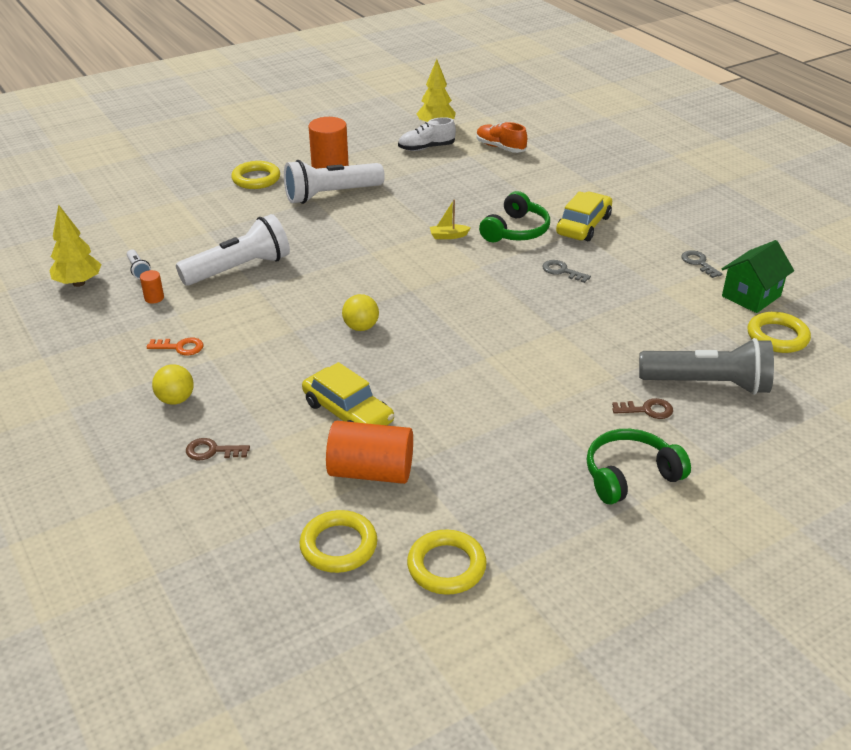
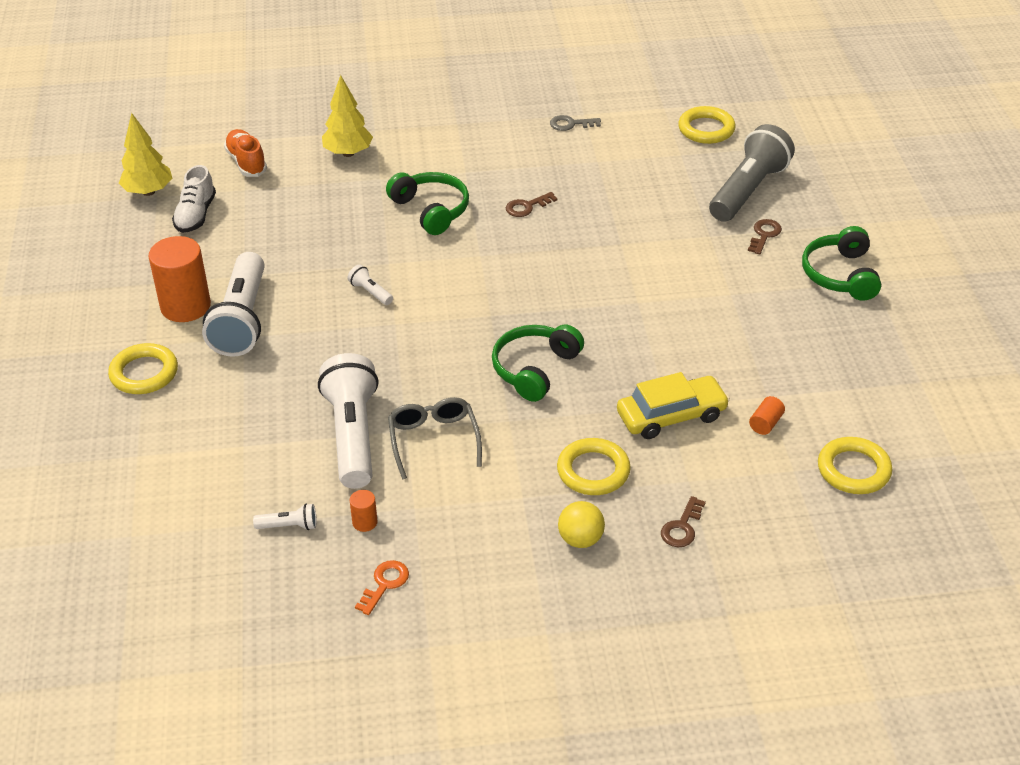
camera: 65 degrees left, 5 degrees up
yellow tree [49,205,102,287] -> yellow tree moved to [322,75,373,157]
orange key [147,338,203,355] -> orange key moved to [355,560,409,615]
orange cylinder [326,421,413,484] -> orange cylinder [749,396,785,435], size x0.44
yellow ball [342,294,379,331] -> green headphones [492,325,584,402]
yellow ring [407,530,487,595] -> yellow ring moved to [557,438,631,495]
yellow boat [430,199,471,239] -> none
orange shoe [476,122,527,153] -> orange shoe turned 90 degrees clockwise [224,129,267,177]
grey key [543,260,591,283] -> brown key [506,192,557,217]
yellow car [556,191,612,241] -> none
green house [721,240,794,313] -> none
none -> white flashlight [348,265,393,305]
none -> grey glasses [388,397,482,479]

